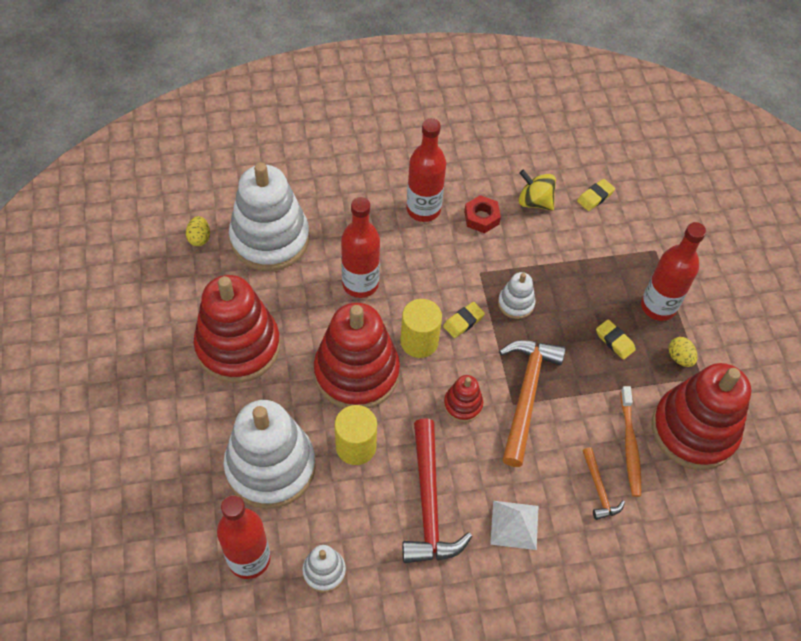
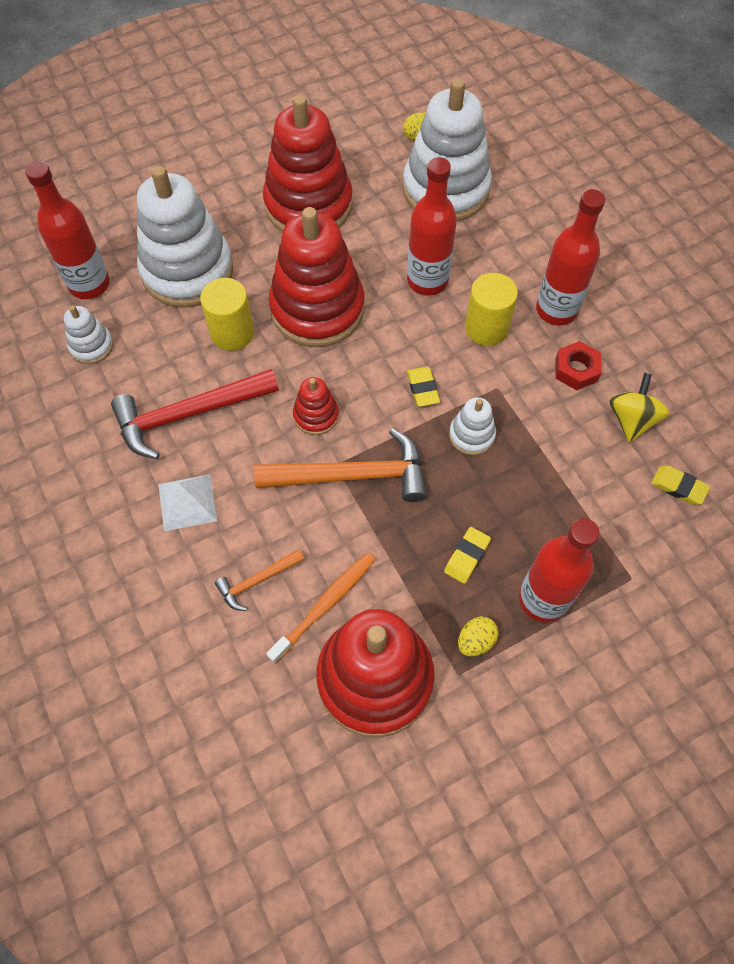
camera: 75 degrees right, 5 degrees up
yellow cylinder [400,299,442,358] -> yellow cylinder moved to [465,273,518,346]
yellow eraser [443,302,485,338] -> yellow eraser turned 45 degrees clockwise [407,367,440,407]
orange toothbrush [621,386,641,497] -> orange toothbrush turned 150 degrees clockwise [266,552,376,664]

